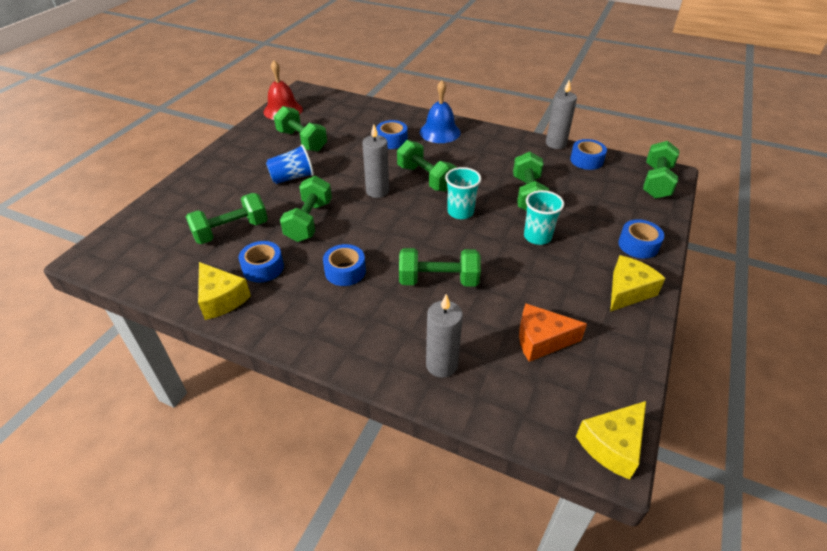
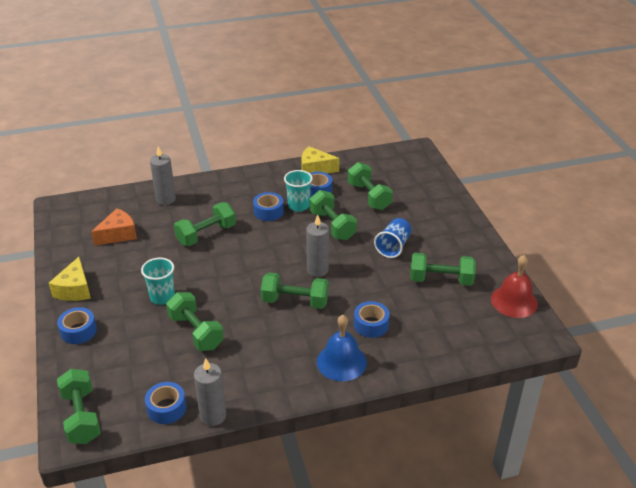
camera: 140 degrees right, 5 degrees down
green dumbbell [186,193,268,244] -> green dumbbell turned 45 degrees counterclockwise [348,162,393,210]
turquoise cup [445,167,481,219] -> turquoise cup moved to [284,170,313,212]
yellow cheese [576,401,646,480] -> none

